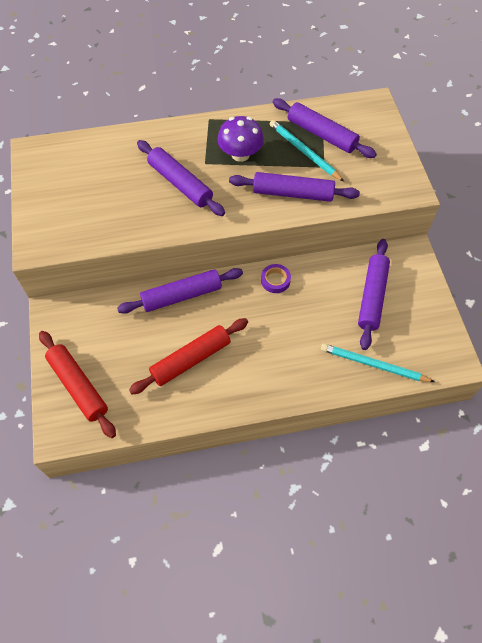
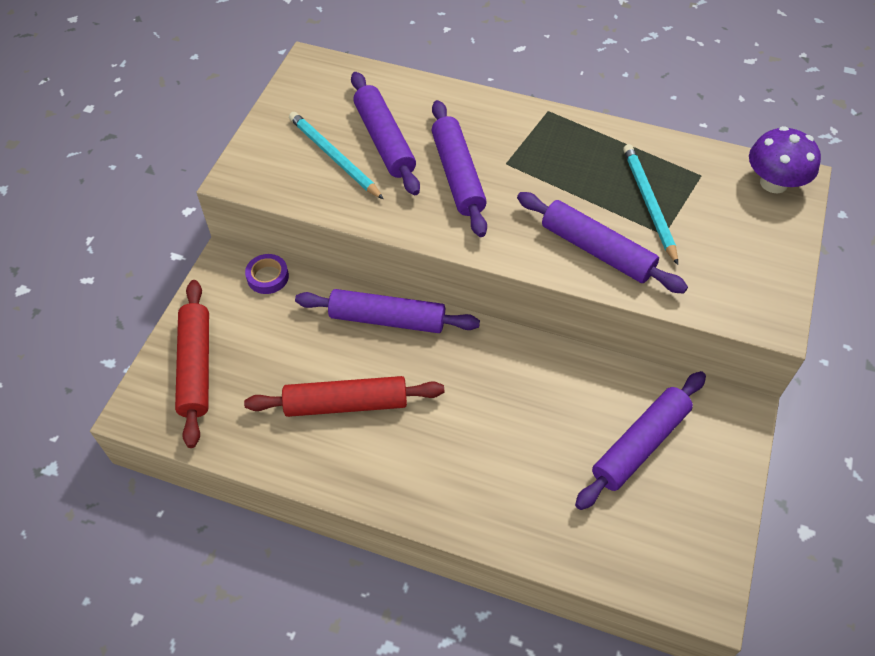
camera: 30 degrees right, 5 degrees down
purple mushroom [217,116,264,162] -> purple mushroom moved to [749,126,821,194]
purple tape [261,264,291,293] -> purple tape moved to [245,254,289,294]
purple rolling pin [272,98,377,158] -> purple rolling pin moved to [351,72,420,195]
turquoise pencil [321,343,435,382] -> turquoise pencil moved to [289,112,384,200]

